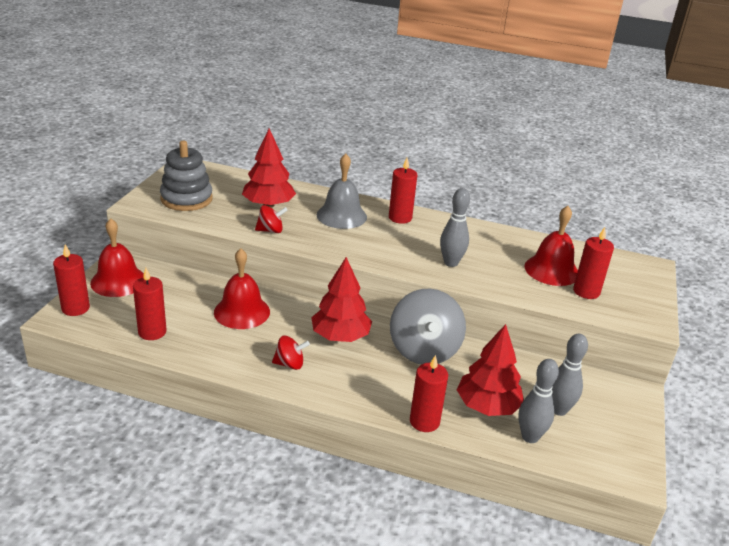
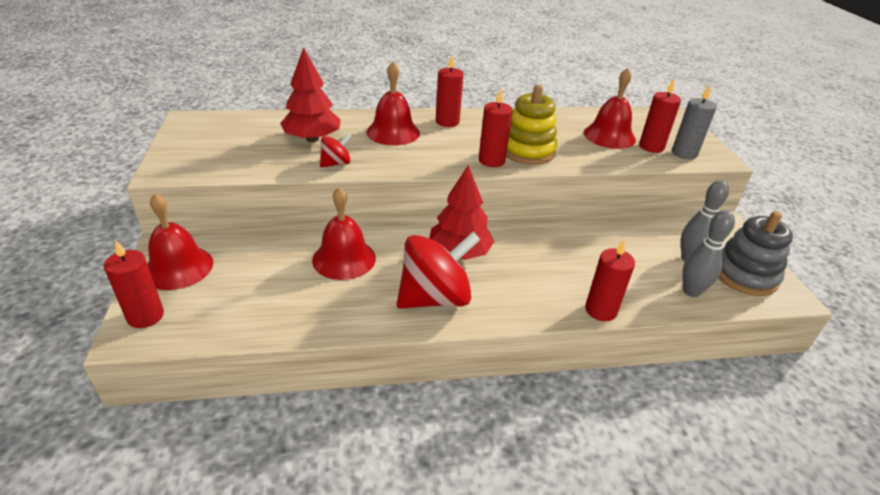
camera: 25 degrees left, 5 degrees up
red candle [133,268,167,340] -> red candle moved to [479,89,513,167]
grey stacking toy [160,141,213,211] -> grey stacking toy moved to [719,211,793,296]
red spinning top [272,336,310,370] -> red spinning top [397,232,481,309], size x2.10
grey bell [317,154,367,229] -> red bell [366,61,420,146]
grey spinning top [390,289,466,364] -> none
grey bowling pin [440,188,470,267] -> yellow stacking toy [506,85,558,165]
red tree [457,324,524,416] -> none
none -> grey candle [672,85,717,160]

